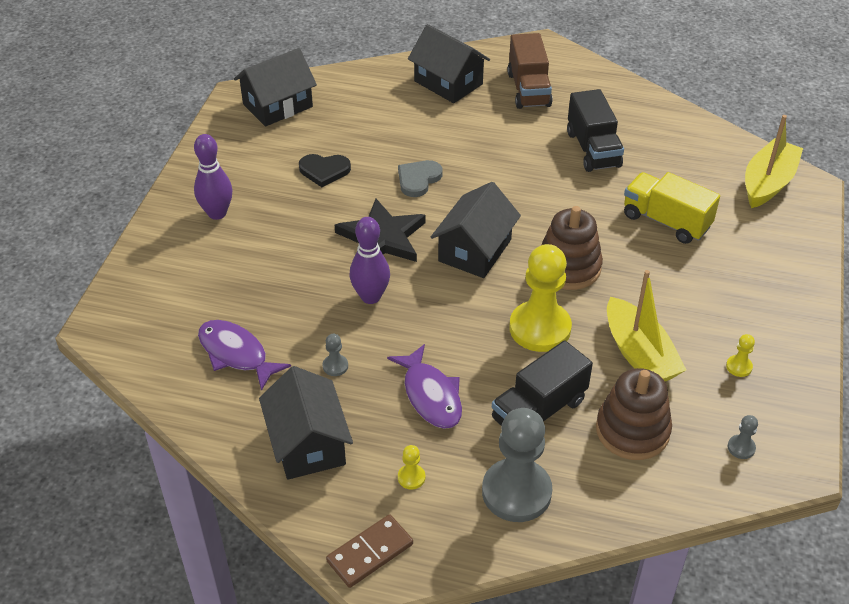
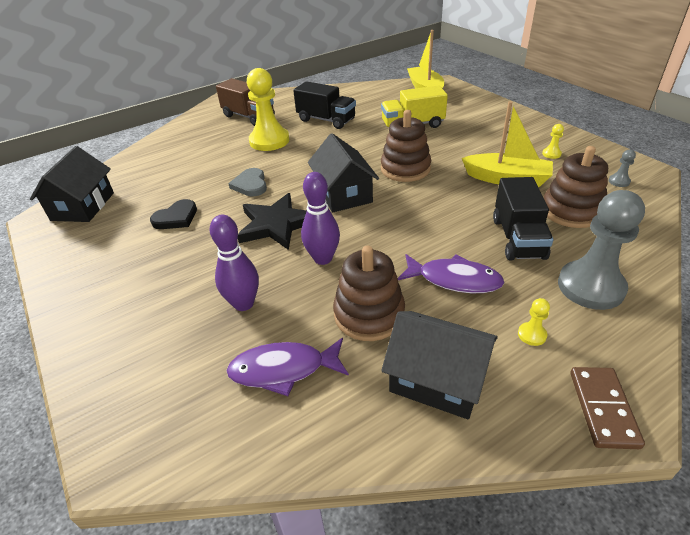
camera: 45 degrees left, 5 degrees down
purple bowling pin [194,134,233,220] -> purple bowling pin moved to [210,215,259,311]
grey pawn [323,334,348,376] -> brown stacking toy [333,246,405,341]
black house [408,24,490,103] -> none
yellow pawn [509,244,572,352] -> yellow pawn moved to [247,68,290,151]

